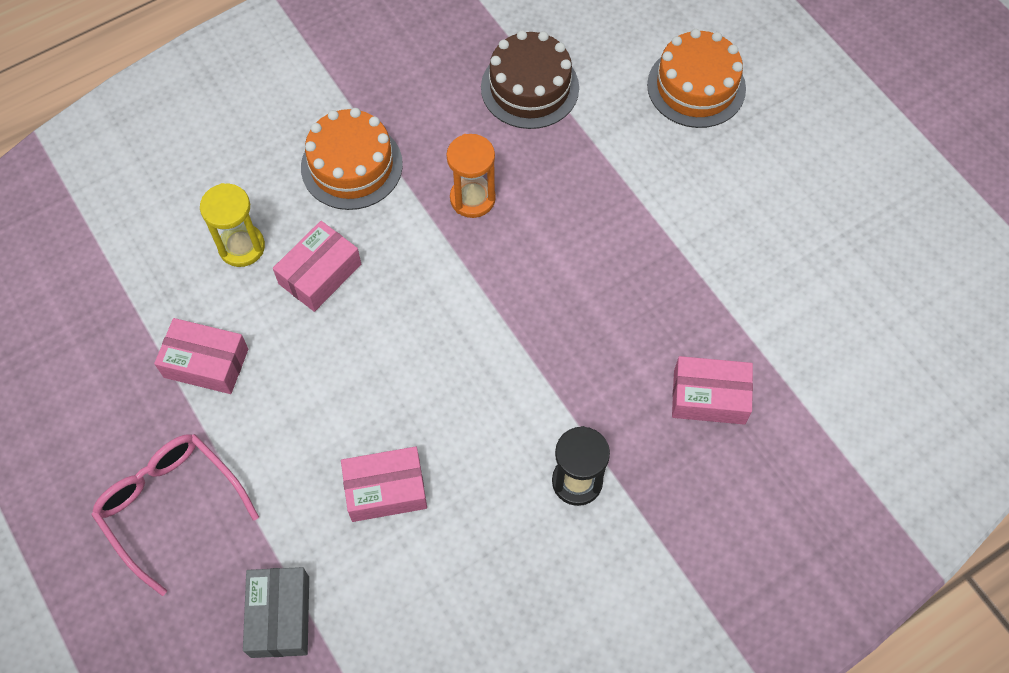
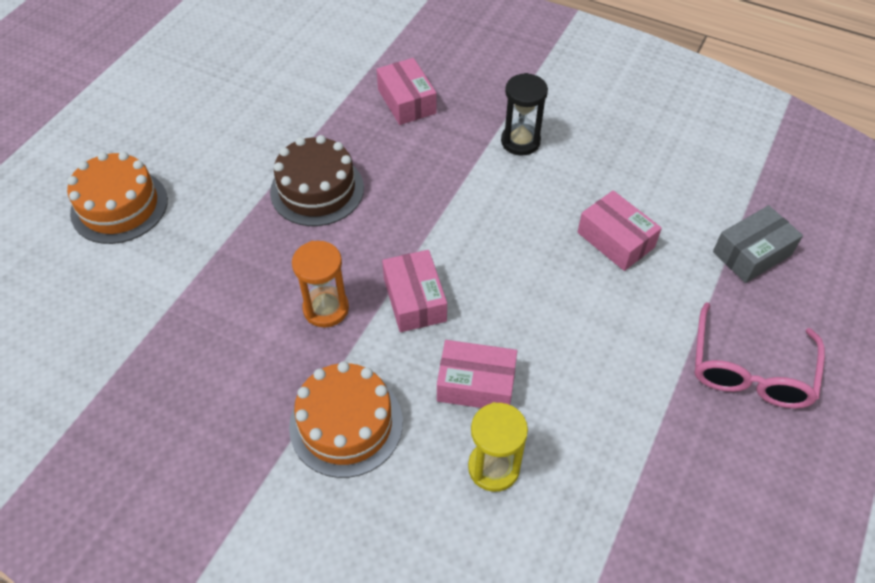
camera: 120 degrees left, 10 degrees down
pink box [154,318,248,394] -> pink box moved to [382,250,447,332]
brown cake [481,30,579,129] -> brown cake moved to [270,135,364,226]

